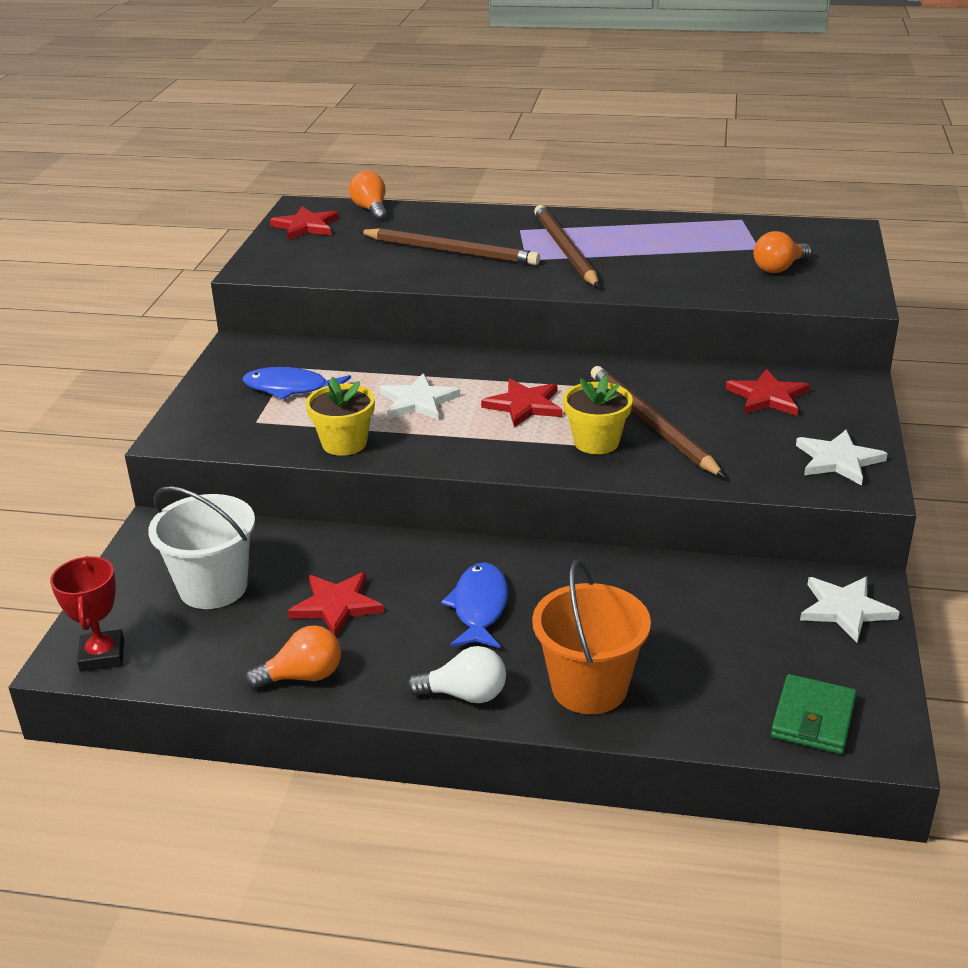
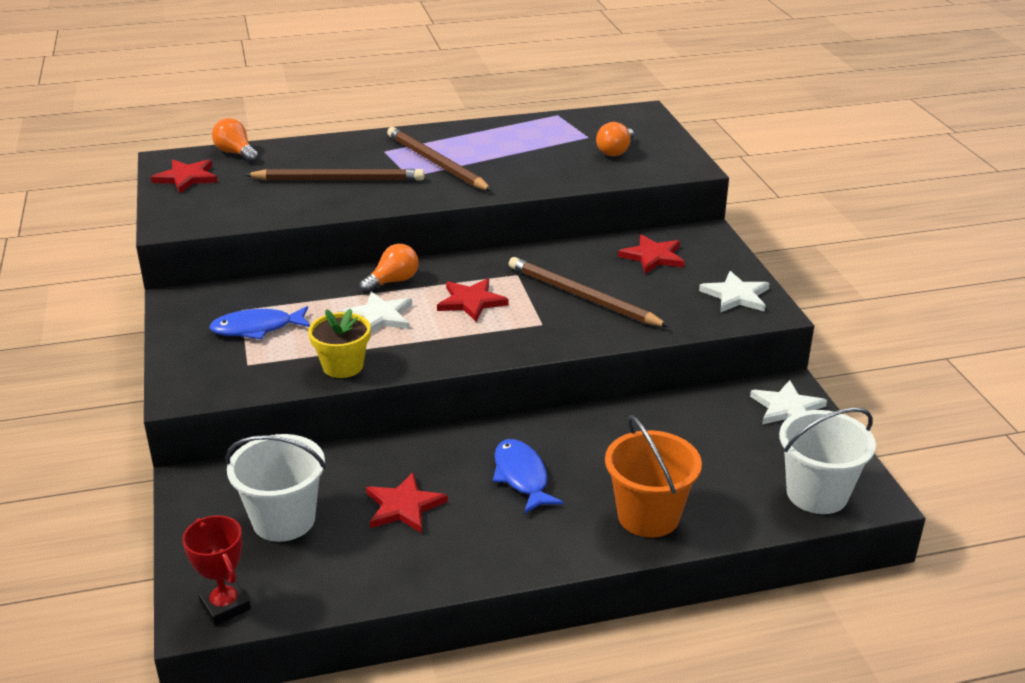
camera: 25 degrees left, 0 degrees up
orange light bulb [245,625,341,689] -> orange light bulb moved to [359,244,419,293]
white light bulb [407,646,506,703] -> none
yellow flower pot [563,376,633,454] -> none
green wallet [771,674,857,754] -> white bucket [779,408,876,514]

